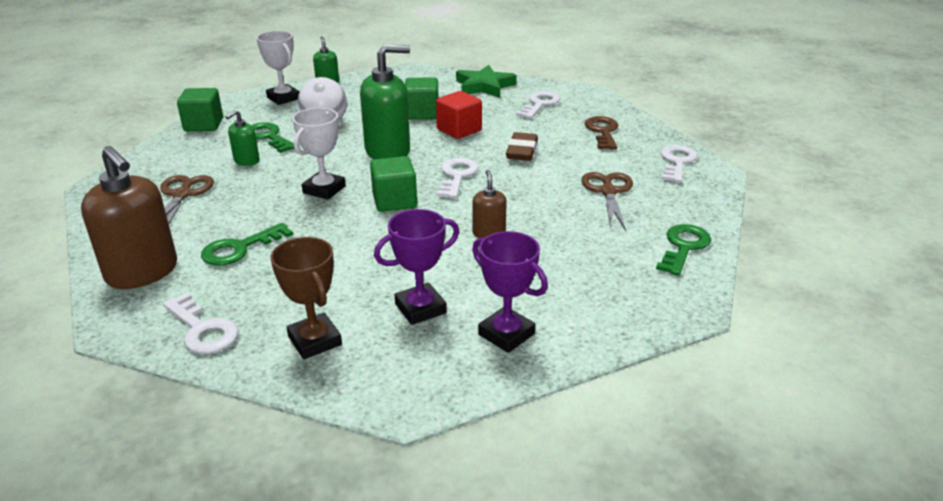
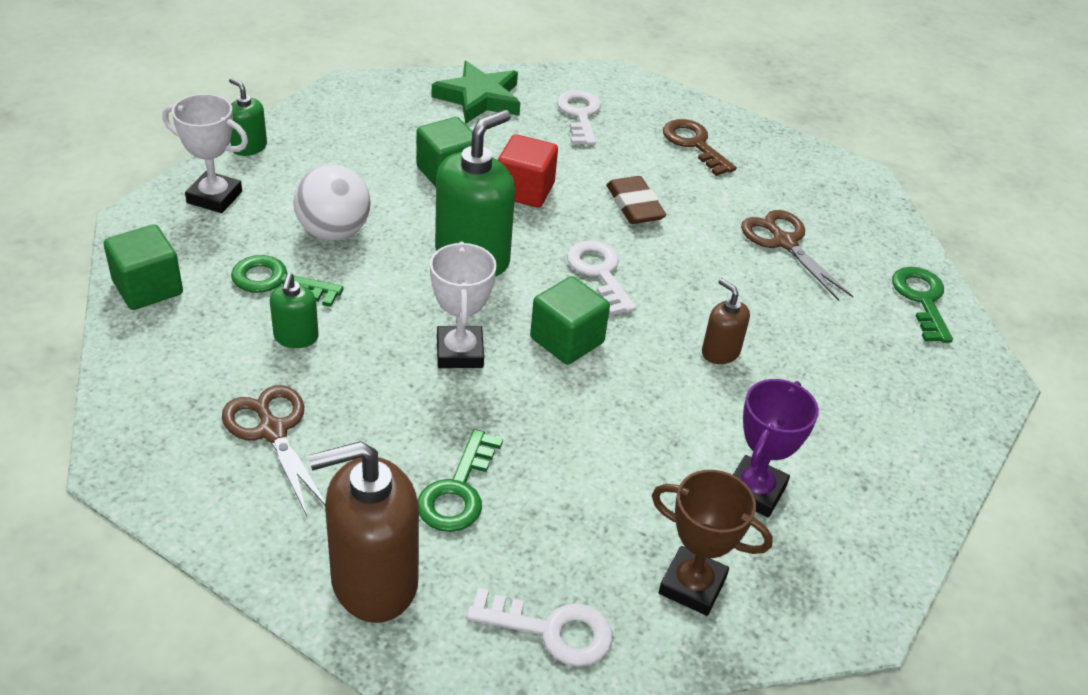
camera: 35 degrees left, 10 degrees up
brown soap dispenser [81,146,177,289] -> brown soap dispenser turned 150 degrees clockwise [308,441,419,623]
purple trophy [472,231,548,353] -> none
white key [661,145,698,183] -> none

